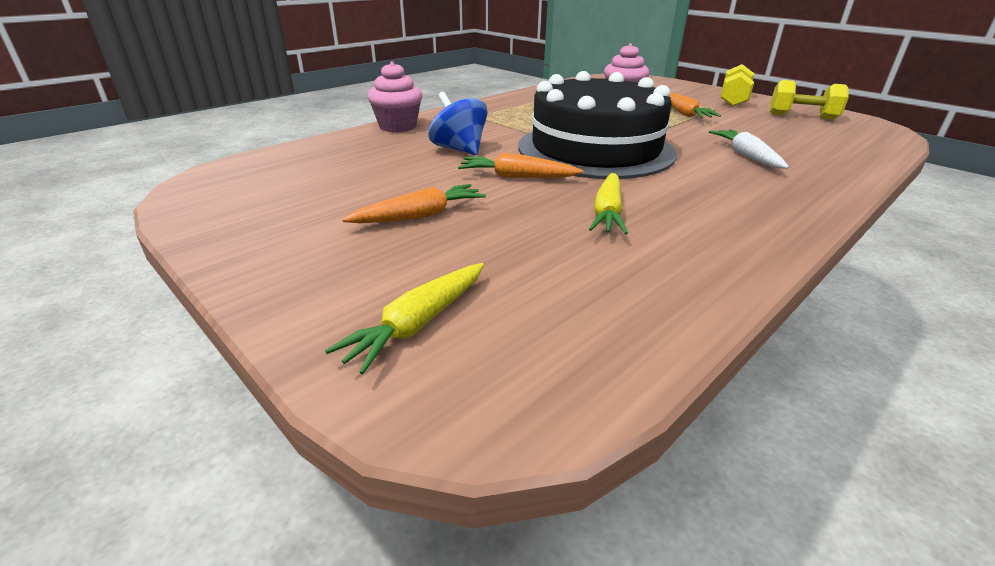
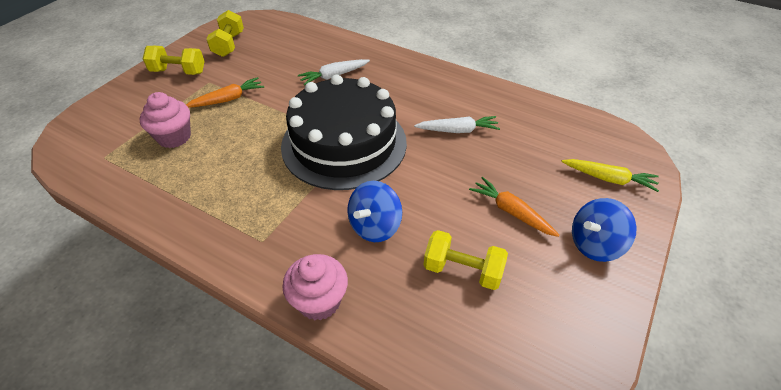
camera: 105 degrees left, 15 degrees up
orange carrot [458,153,584,178] -> none
yellow carrot [589,173,628,234] -> white carrot [414,116,500,133]
none -> yellow dumbbell [424,230,508,290]
none -> blue spinning top [572,198,637,262]

